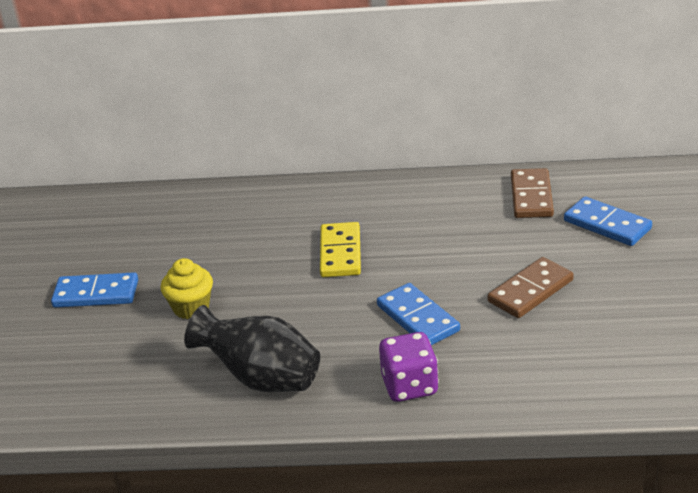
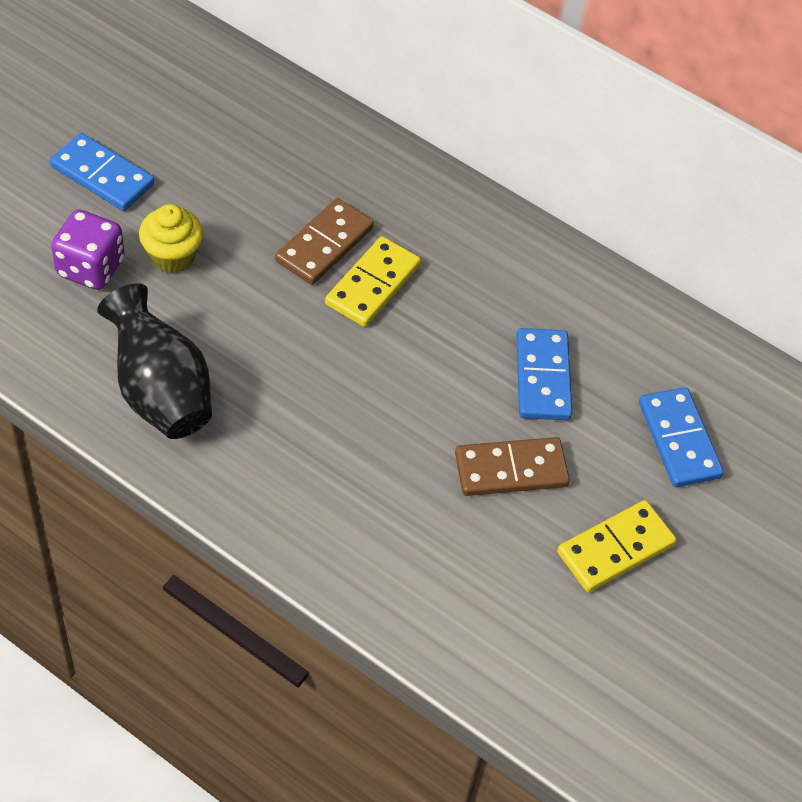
camera: 25 degrees right, 20 degrees up
blue domino [377,283,460,345] -> blue domino moved to [516,328,572,420]
purple dice [379,332,439,402] -> purple dice moved to [51,209,124,290]
brown domino [511,168,554,218] -> brown domino moved to [275,198,374,285]
none -> yellow domino [557,500,677,592]

